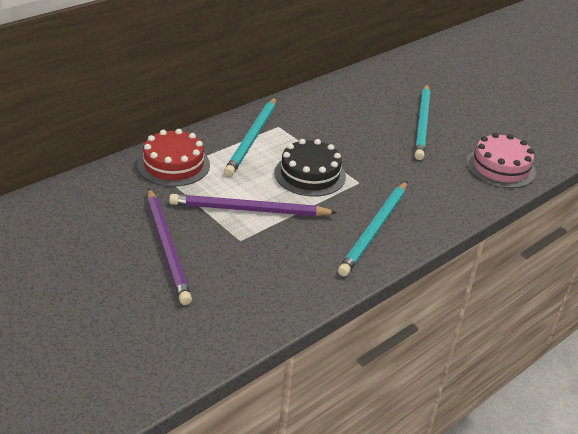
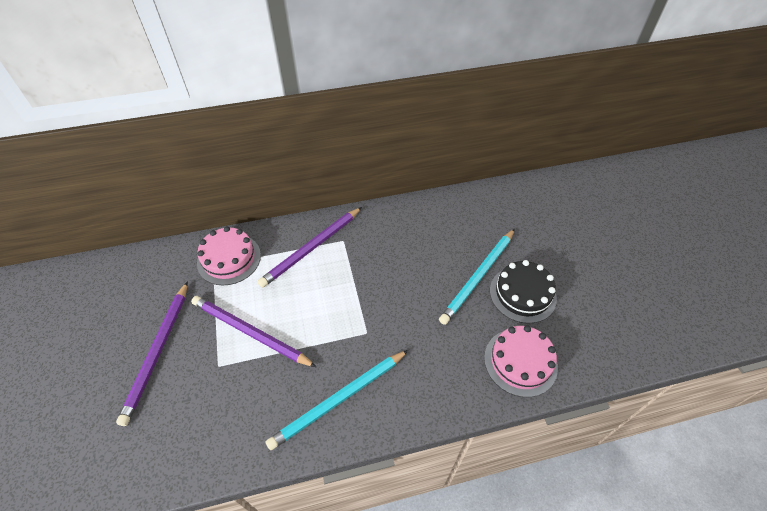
camera: 30 degrees right, 15 degrees up
red cake [138,129,210,187] -> pink cake [197,226,261,285]
turquoise pencil [224,97,276,176] -> purple pencil [257,207,362,288]
black cake [274,139,346,197] -> black cake moved to [490,260,557,323]

